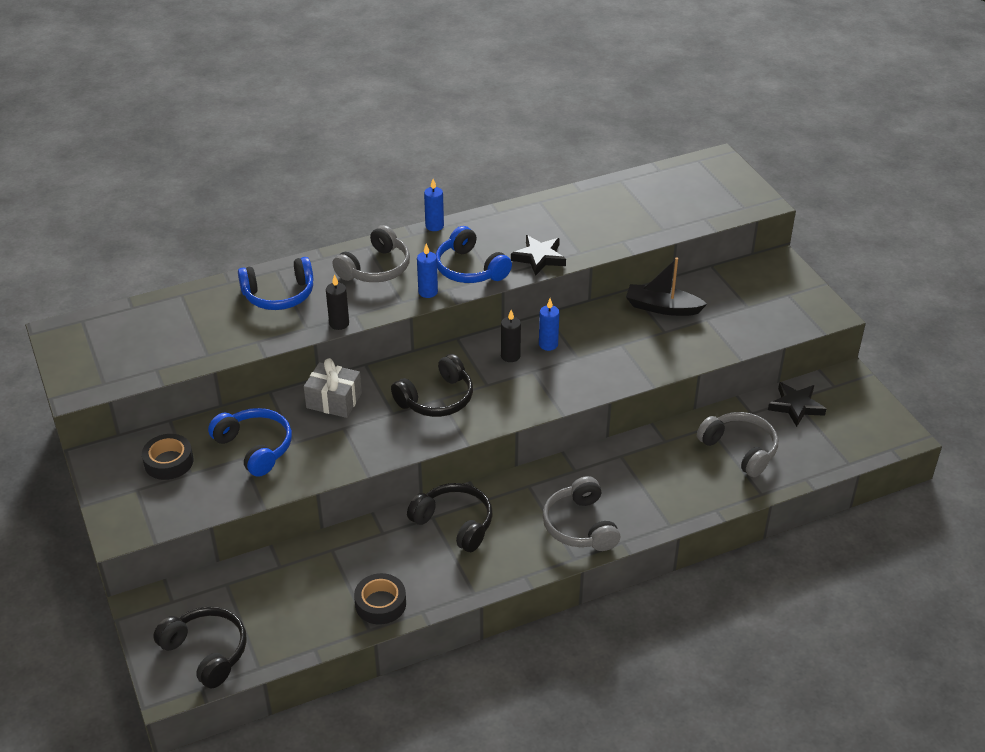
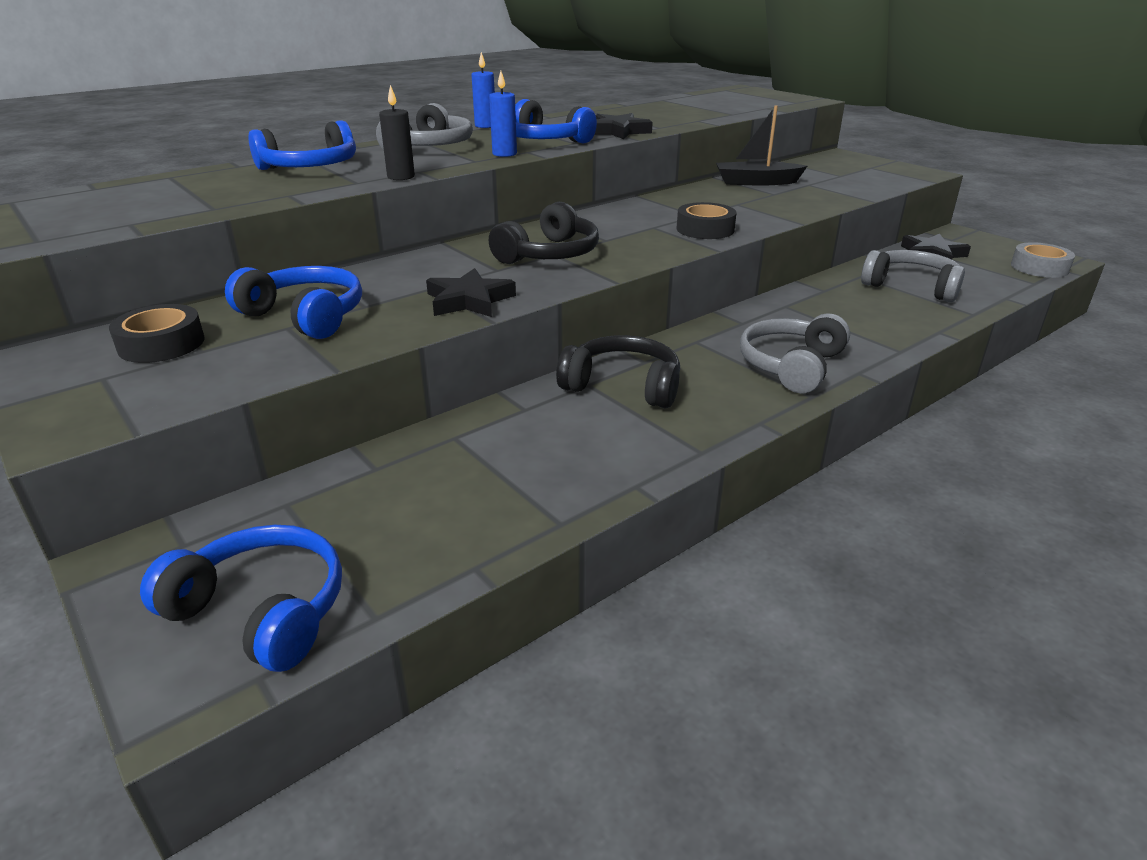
camera: 15 degrees left, 10 degrees down
black headphones [153,607,247,689] -> blue headphones [140,525,342,672]
grey gift [304,358,362,418] -> none
black tape [354,573,406,625] -> black tape moved to [677,202,737,239]
black candle [501,310,521,362] -> none
blue candle [539,298,560,351] -> none
grey headphones [542,476,620,551] -> grey headphones turned 60 degrees clockwise [740,313,850,393]
none -> black star [426,268,516,317]
none -> grey tape [1011,242,1075,278]

